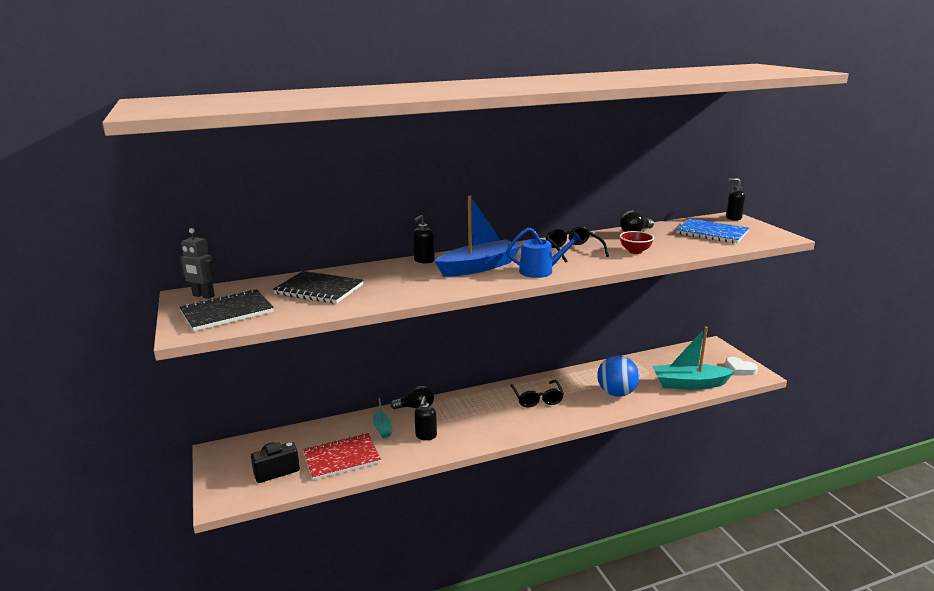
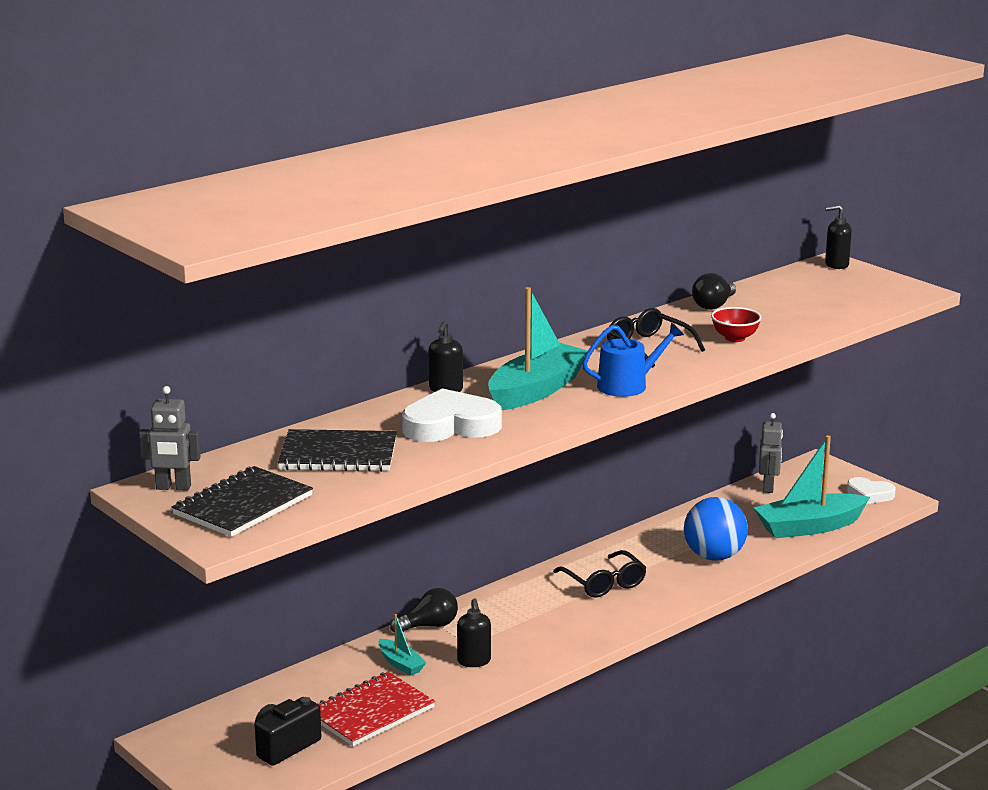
camera: 20 degrees left, 0 degrees up
blue boat [435,195,521,276] -> turquoise boat [488,287,588,410]
blue notebook [676,219,749,243] -> none
none -> white heart [402,388,502,442]
none -> grey robot [759,413,783,493]

